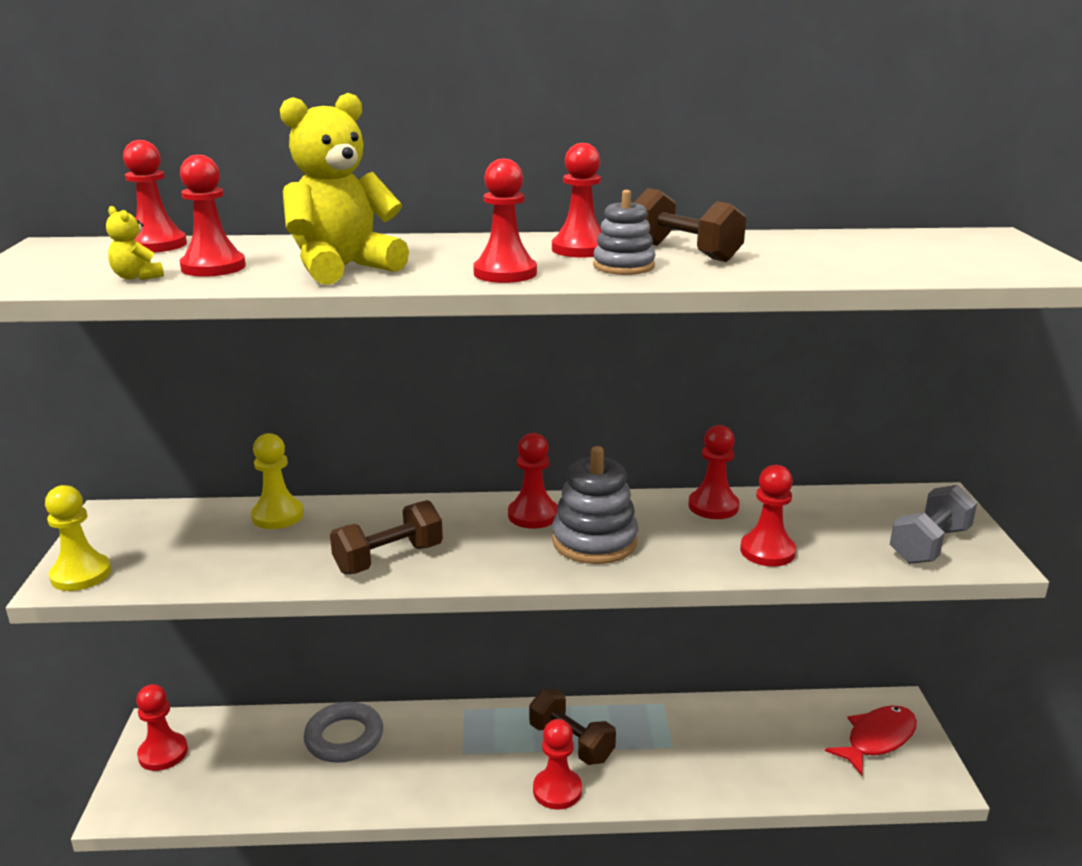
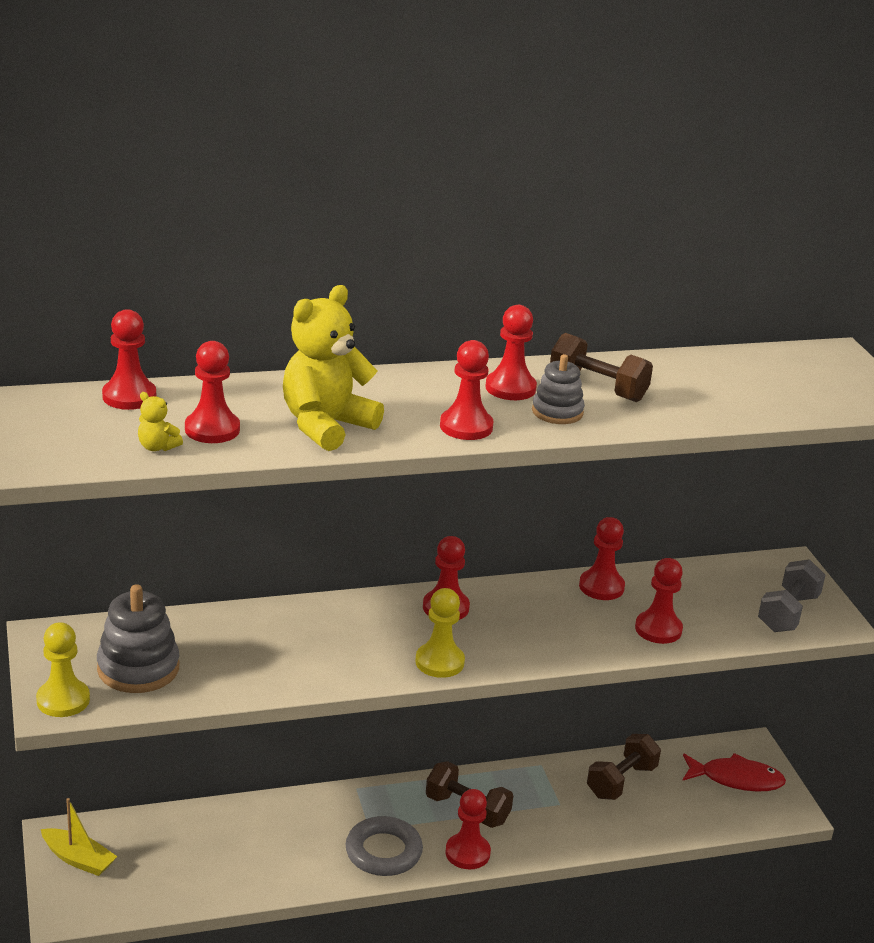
camera: 15 degrees left, 5 degrees up
red pawn [136,684,188,771] -> yellow boat [41,798,117,876]
yellow pawn [251,433,304,529] -> yellow pawn moved to [415,588,465,678]
grey ring [304,702,383,763] -> grey ring moved to [345,816,423,876]
brown dumbbell [330,500,443,574] -> brown dumbbell moved to [587,734,661,800]
grey stacking toy [552,446,638,564] -> grey stacking toy moved to [97,584,179,693]
red fish [825,705,917,775] -> red fish turned 60 degrees clockwise [683,753,786,792]

